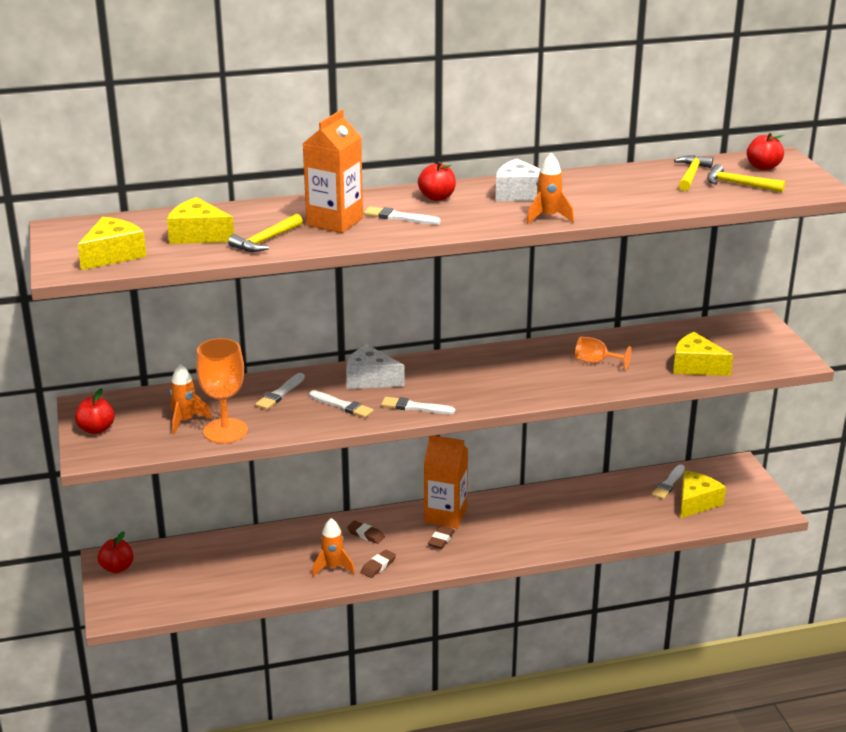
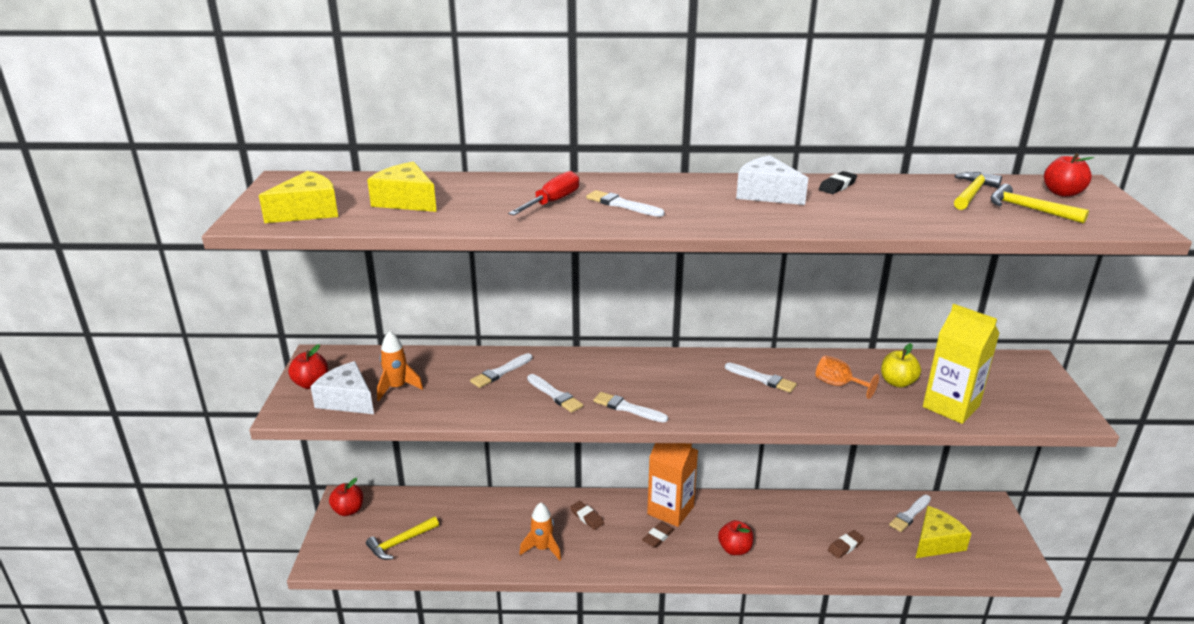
camera: 15 degrees right, 0 degrees up
orange goblet [196,338,248,443] -> none
yellow hammer [228,214,303,252] -> yellow hammer moved to [366,516,439,560]
orange carton [303,109,363,233] -> red screwdriver [508,171,579,215]
white cheese [346,344,405,389] -> white cheese moved to [310,361,374,414]
brown eraser [361,549,396,578] -> brown eraser moved to [828,530,865,558]
red apple [418,162,456,201] -> red apple moved to [718,520,754,555]
orange rocket [526,153,574,224] -> none
yellow cheese [673,332,733,376] -> yellow carton [923,304,1000,424]
none -> white brush [725,363,797,393]
none -> black eraser [819,171,857,194]
none -> yellow apple [881,343,921,388]

